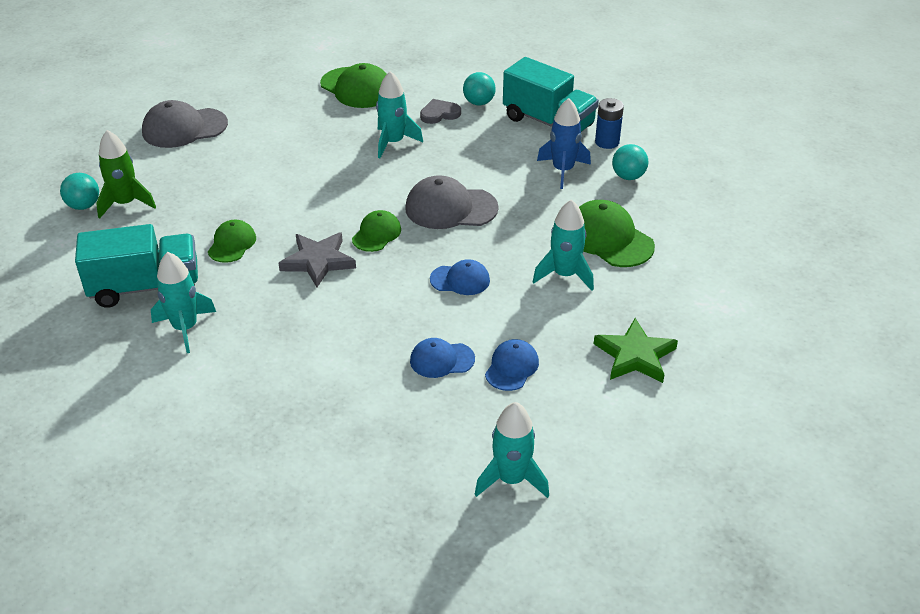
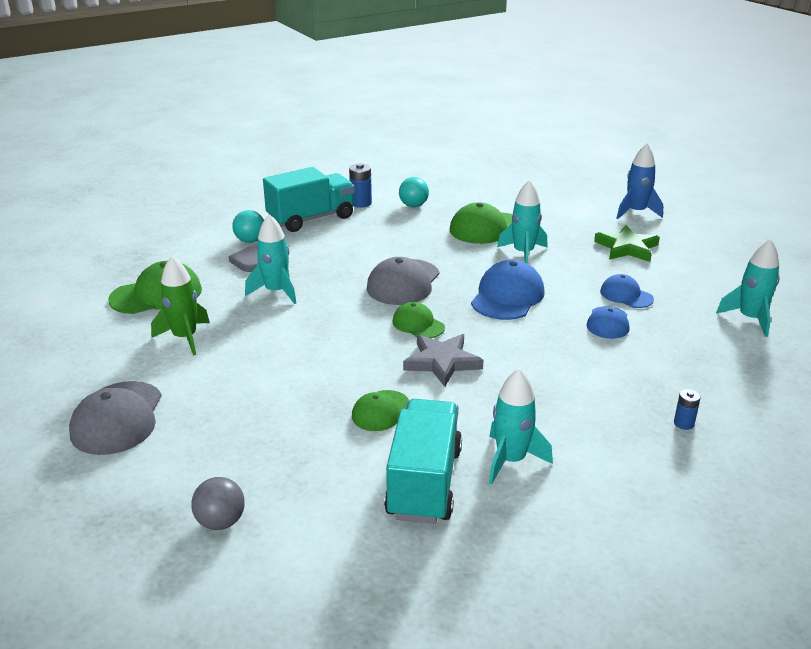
camera: 70 degrees left, 10 degrees down
turquoise ball [60,173,99,210] -> grey ball [191,477,245,530]
green rocket [96,130,156,219] -> green rocket moved to [151,256,210,355]
green cap [208,220,256,263] -> green cap turned 90 degrees counterclockwise [352,390,409,431]
blue cap [430,259,490,295] -> blue cap [471,260,545,320], size x1.67
blue rocket [537,98,591,189] -> blue rocket moved to [617,144,663,219]
none -> blue battery [674,389,701,430]

